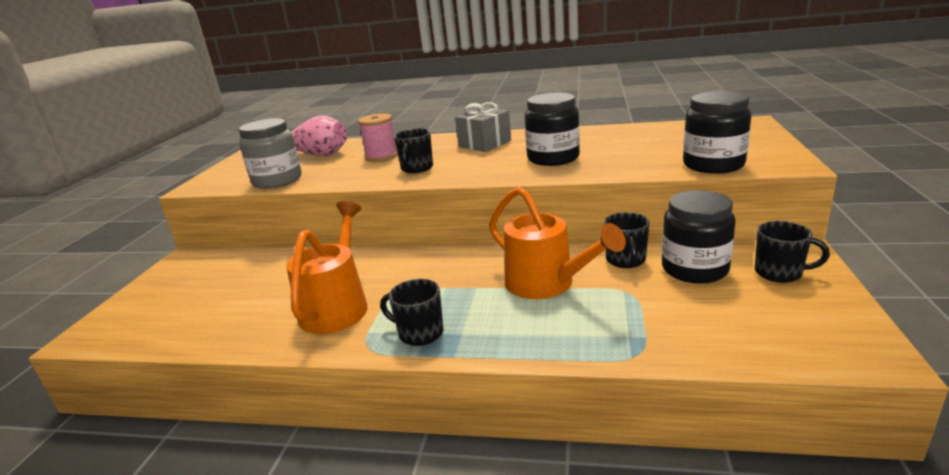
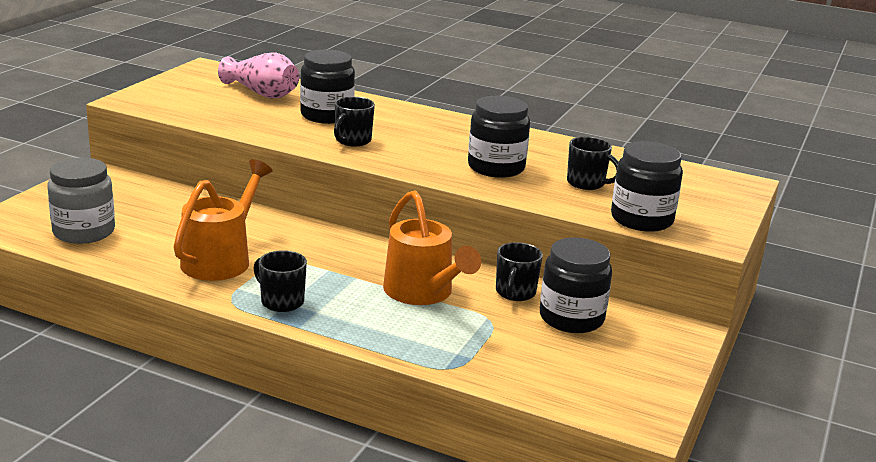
camera: 10 degrees right, 0 degrees up
grey jar [239,118,302,189] -> grey jar moved to [47,158,115,244]
pink spool [358,113,398,162] -> black jar [300,49,355,124]
grey gift [455,102,511,152] -> none
black mug [755,221,830,283] -> black mug moved to [567,137,619,190]

